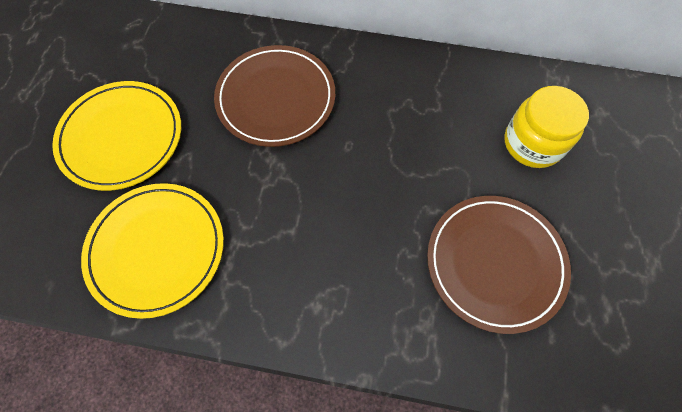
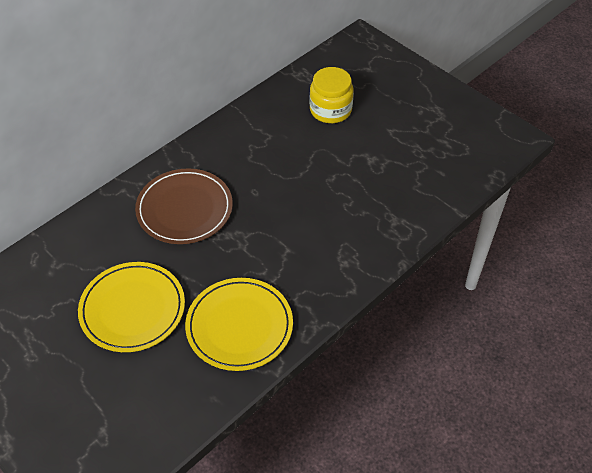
camera: 55 degrees left, 15 degrees down
brown plate [427,196,571,334] -> none

